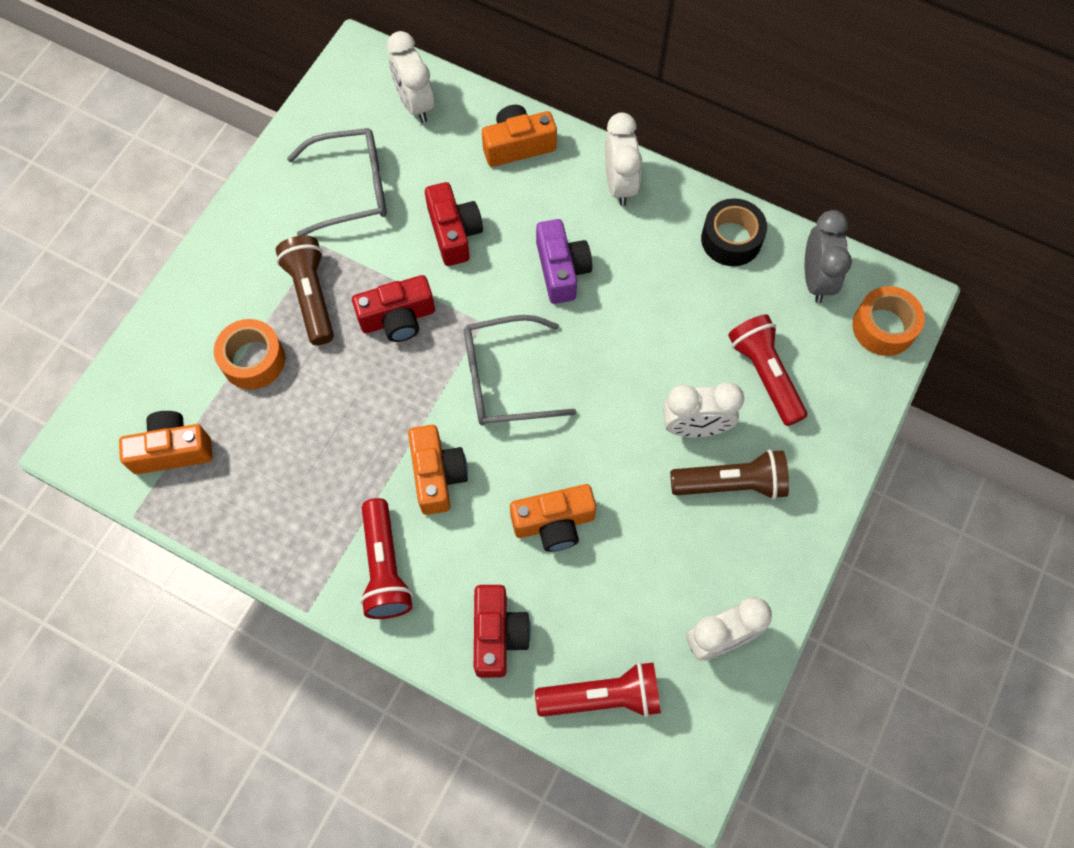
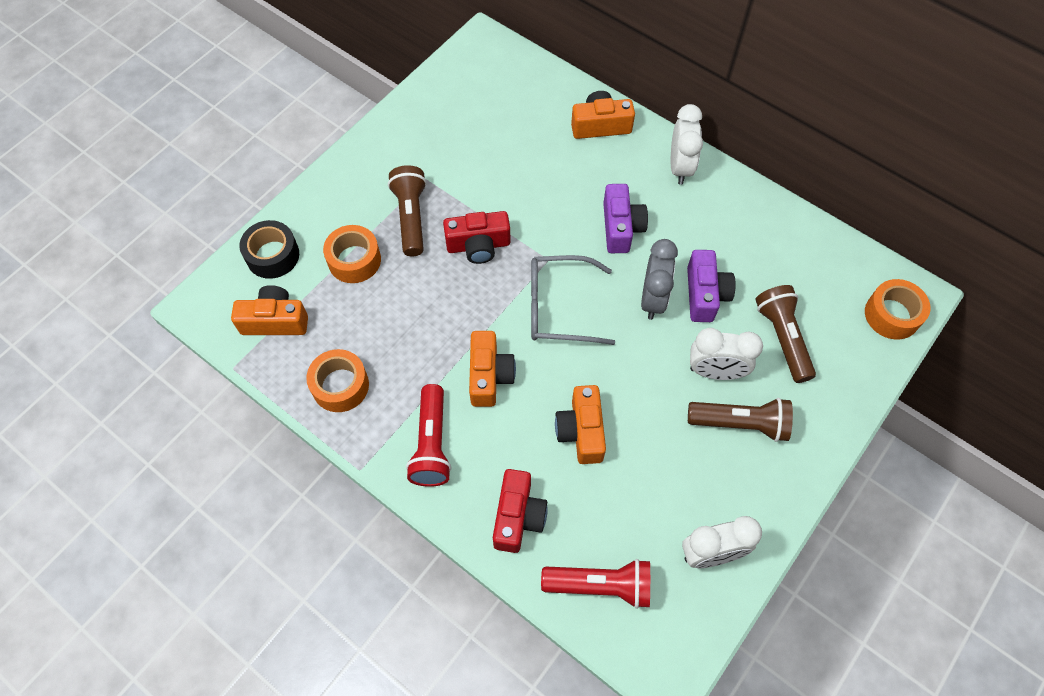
camera: 10 degrees right, 5 degrees down
grey glasses [287,128,387,236] -> none
white clock [387,31,434,123] -> none
red camera [425,182,483,266] -> none
orange camera [510,484,596,552] -> orange camera turned 90 degrees clockwise [555,385,606,464]
black tape [701,198,767,266] -> black tape moved to [240,220,299,279]
red flashlight [728,314,807,426] -> brown flashlight [755,285,816,383]
grey clock [805,210,852,303] -> grey clock moved to [641,239,678,320]
none -> orange tape [306,349,369,412]
none -> purple camera [687,250,736,322]

